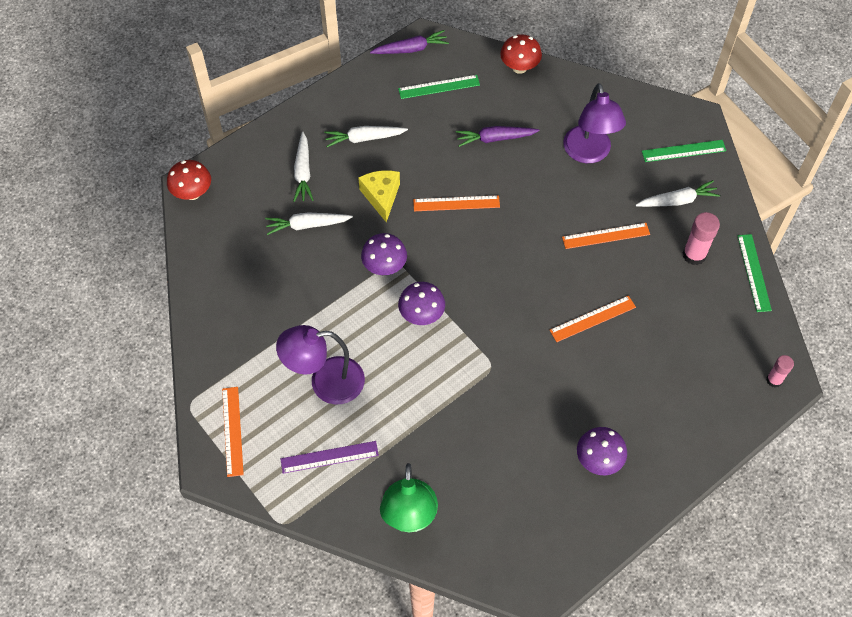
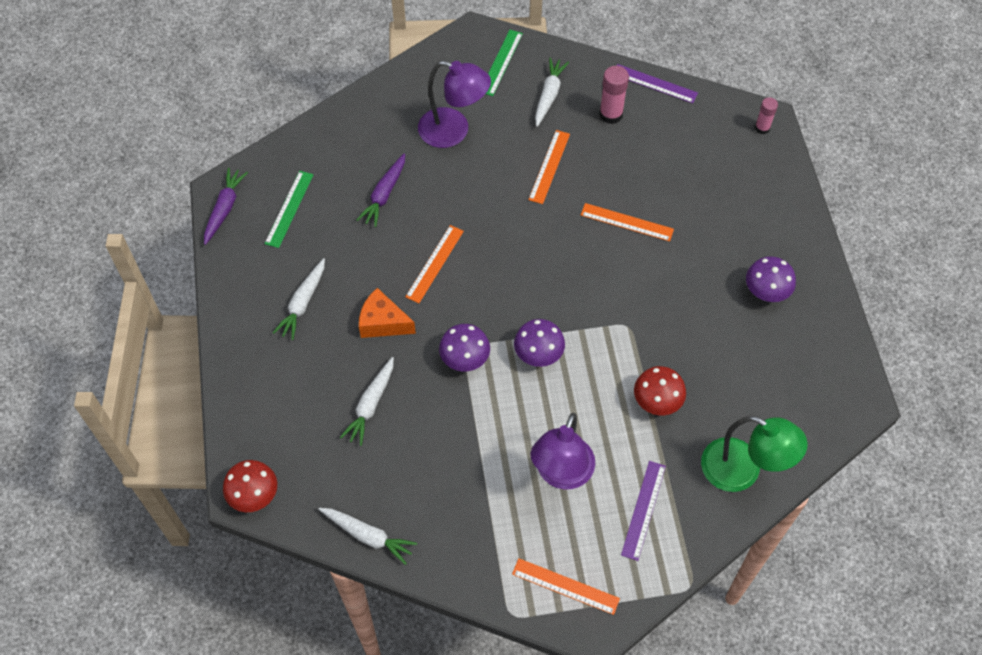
camera: 60 degrees left, 0 degrees up
white carrot [293,132,313,202] -> white carrot moved to [319,508,417,565]
yellow cheese [358,170,400,222] -> orange cheese [359,288,416,338]
red mushroom [500,34,542,74] -> red mushroom moved to [634,366,686,415]
orange ruler [549,296,636,342] -> orange ruler turned 75 degrees counterclockwise [581,203,674,242]
green ruler [737,234,772,312] -> purple ruler [616,64,698,103]

